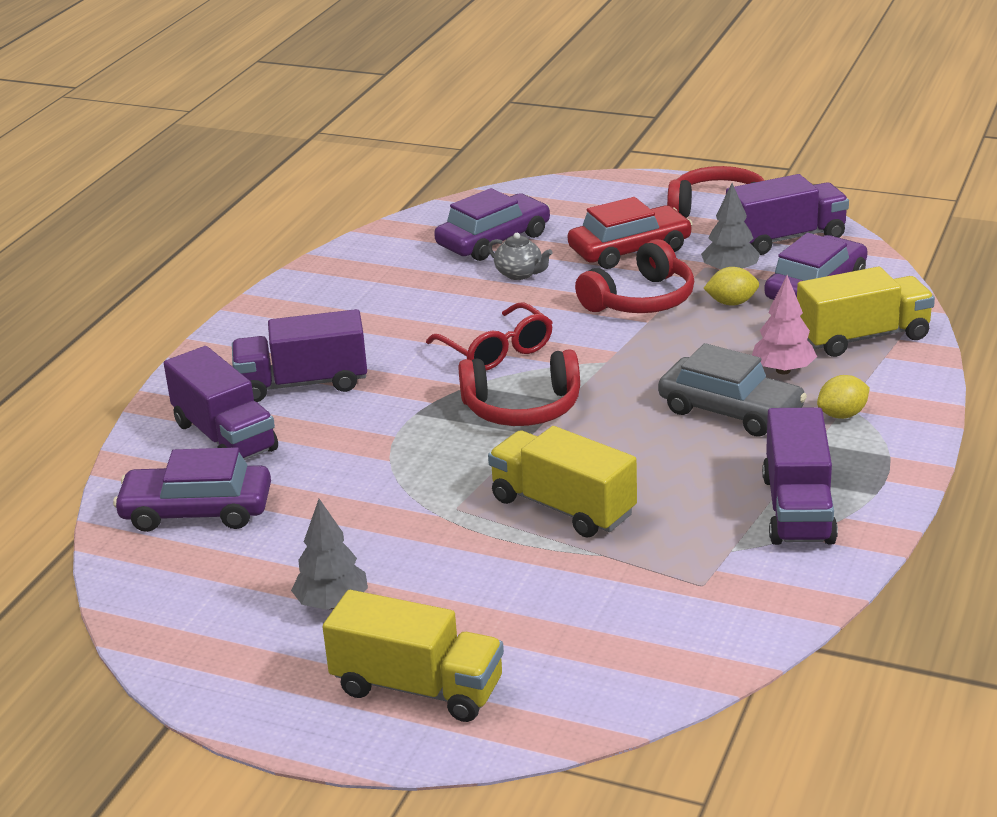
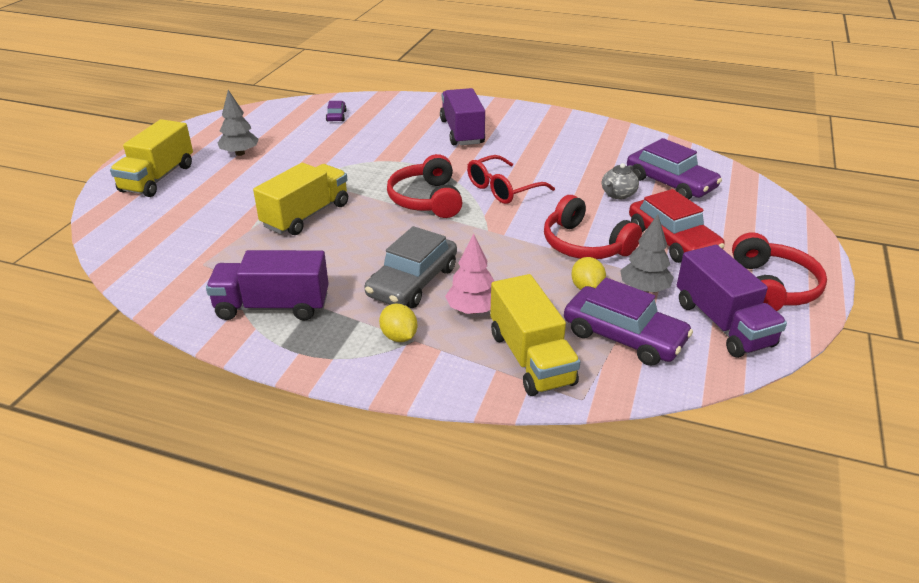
camera: 85 degrees right, 5 degrees up
purple car [113,447,271,532] -> purple car [326,101,347,122], size x0.48
purple truck [164,346,278,460] -> none

